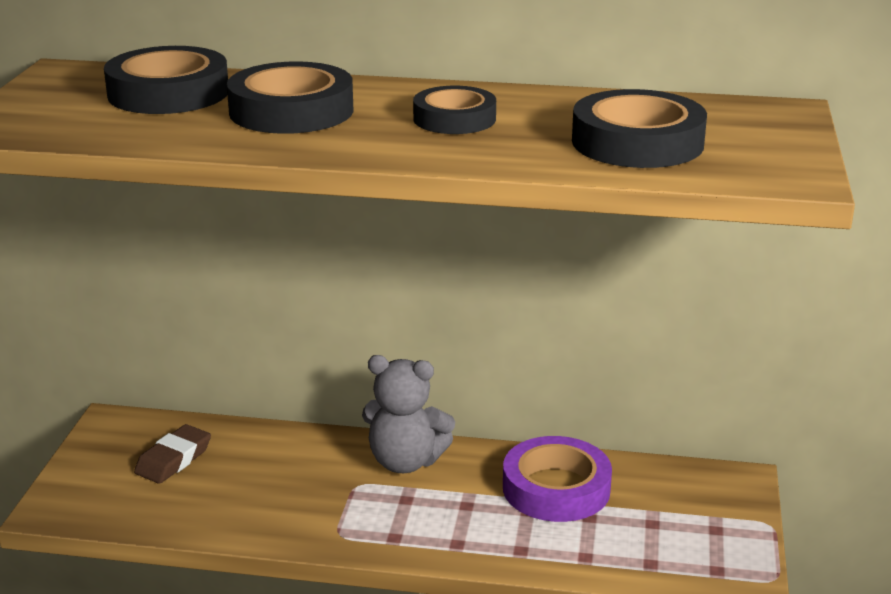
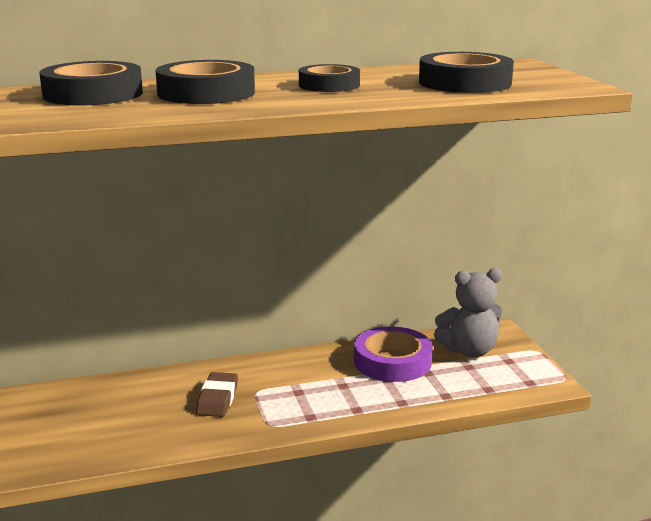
camera: 25 degrees left, 5 degrees down
brown eraser [134,424,211,484] -> brown eraser moved to [196,372,238,417]
grey teddy bear [362,355,455,473] -> grey teddy bear moved to [434,268,502,357]

